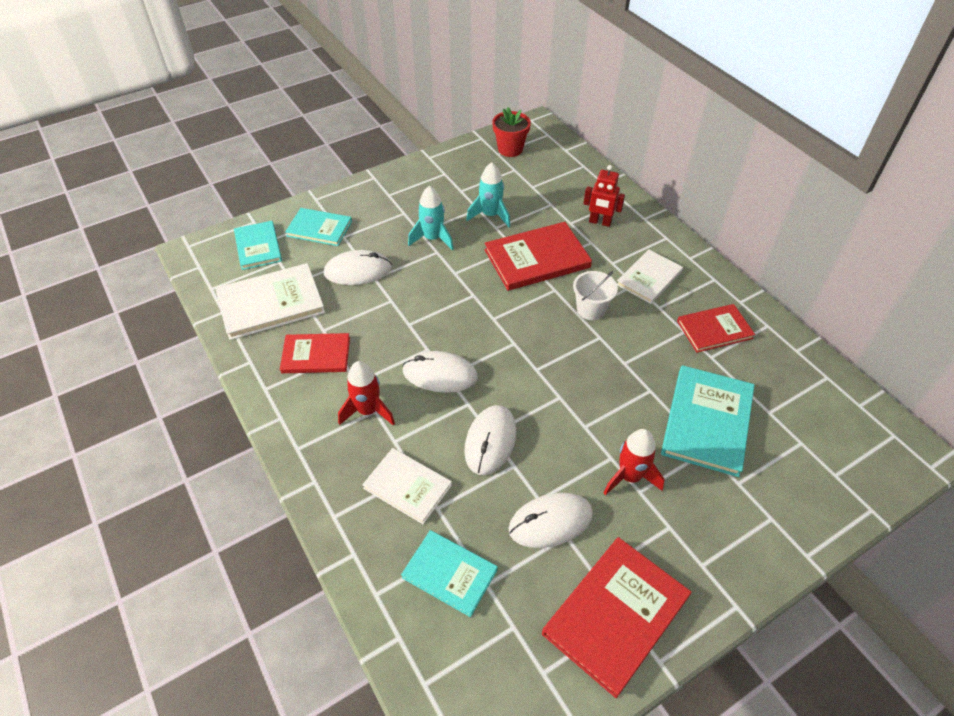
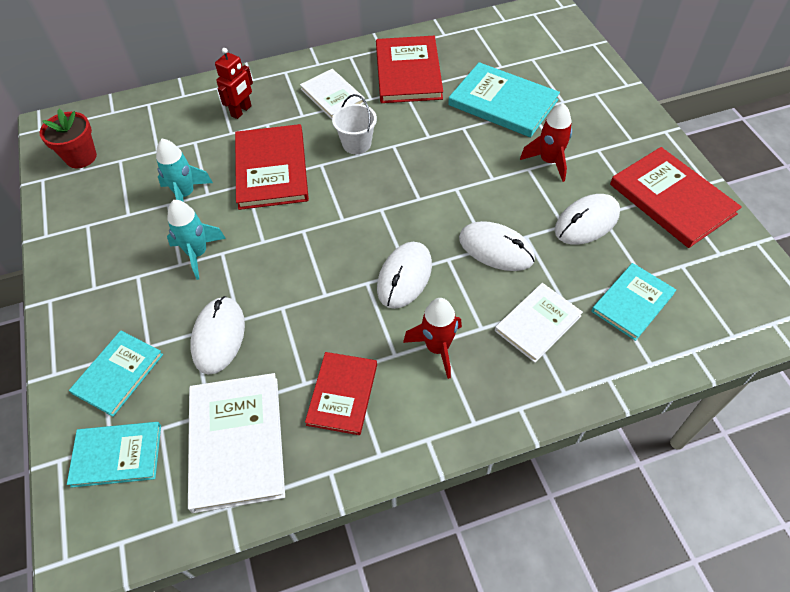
camera: 75 degrees left, 5 degrees up
white mouse [508,493,593,548] -> white mouse turned 60 degrees clockwise [555,194,620,245]
red book [677,304,755,353] -> red book [376,36,443,103], size x1.56

